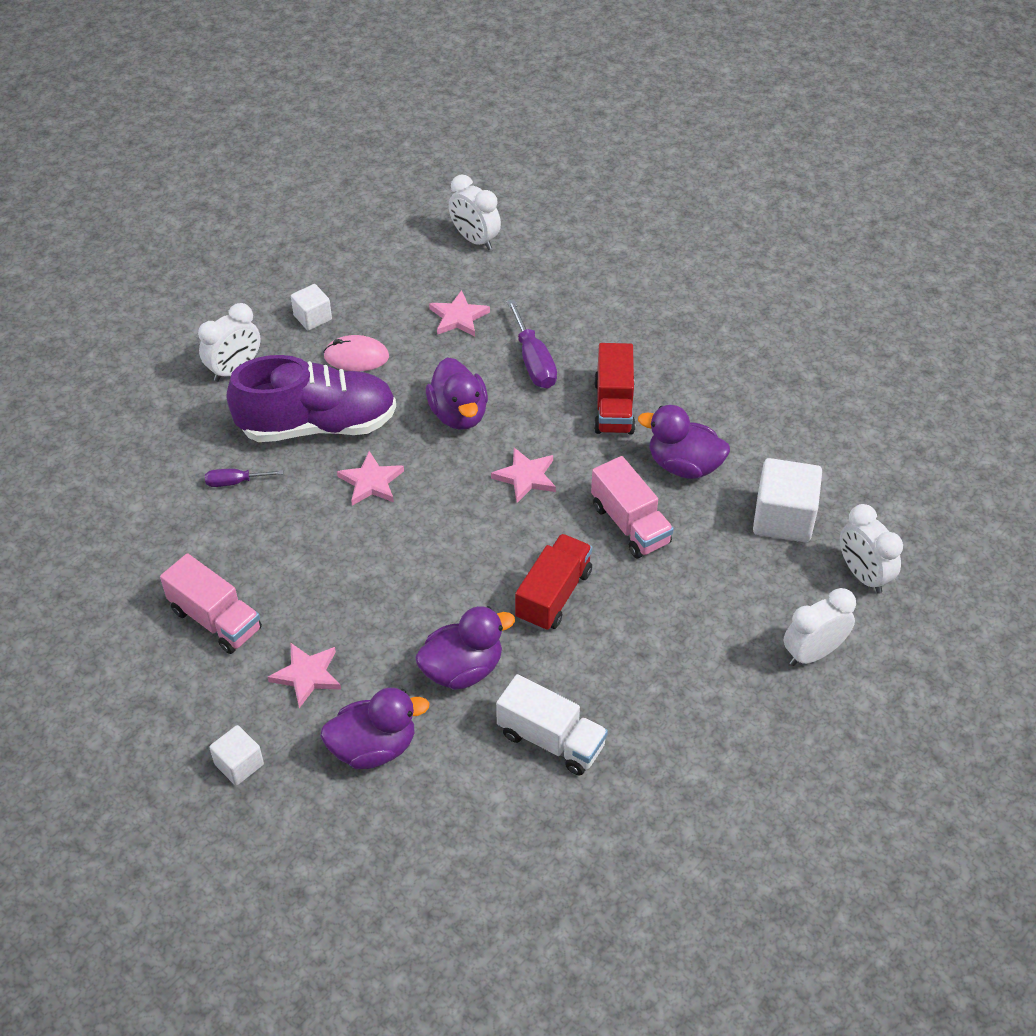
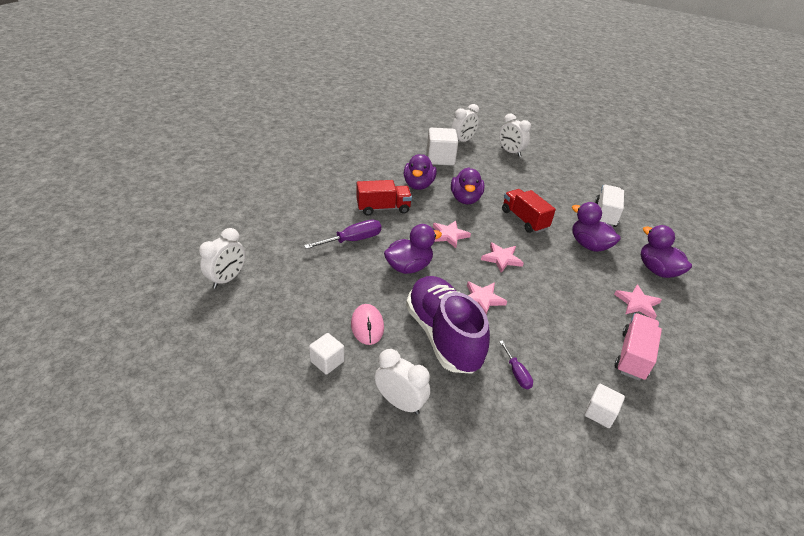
camera: 105 degrees left, 10 degrees down
white cube [209,725,264,786] -> white cube moved to [584,384,625,428]
pink star [429,290,490,337] -> pink star moved to [481,242,524,273]
red truck [515,534,592,631] -> red truck turned 45 degrees clockwise [502,189,556,233]
pink truck [591,456,674,559] -> purple duck [451,167,484,204]

